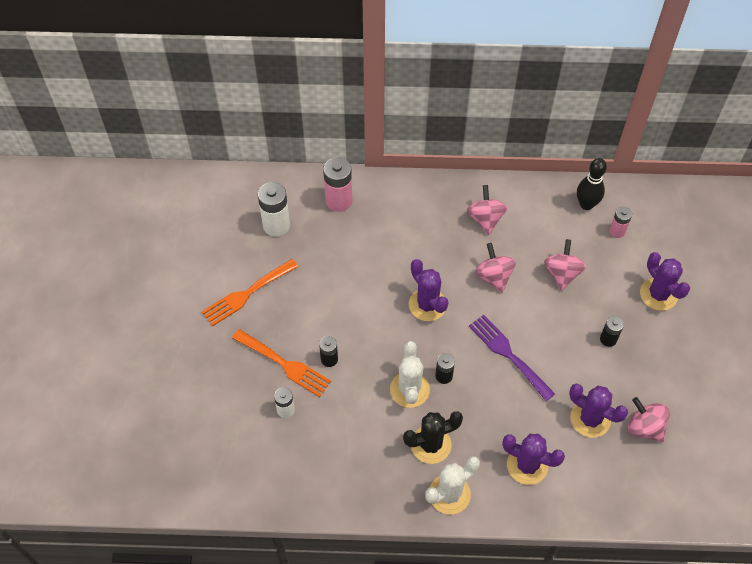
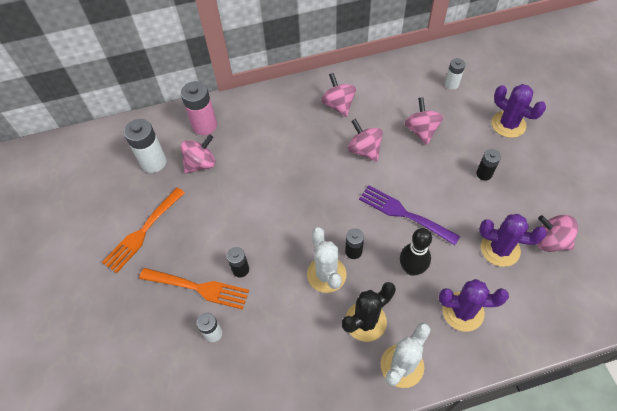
camera: 15 degrees left, 0 degrees up
purple cactus [409,259,449,321] -> none
black bowling pin [577,158,607,210] -> black bowling pin moved to [400,228,432,276]
pink battery [609,207,632,238] -> white battery [445,58,465,90]
none -> pink spinning top [181,134,216,174]

